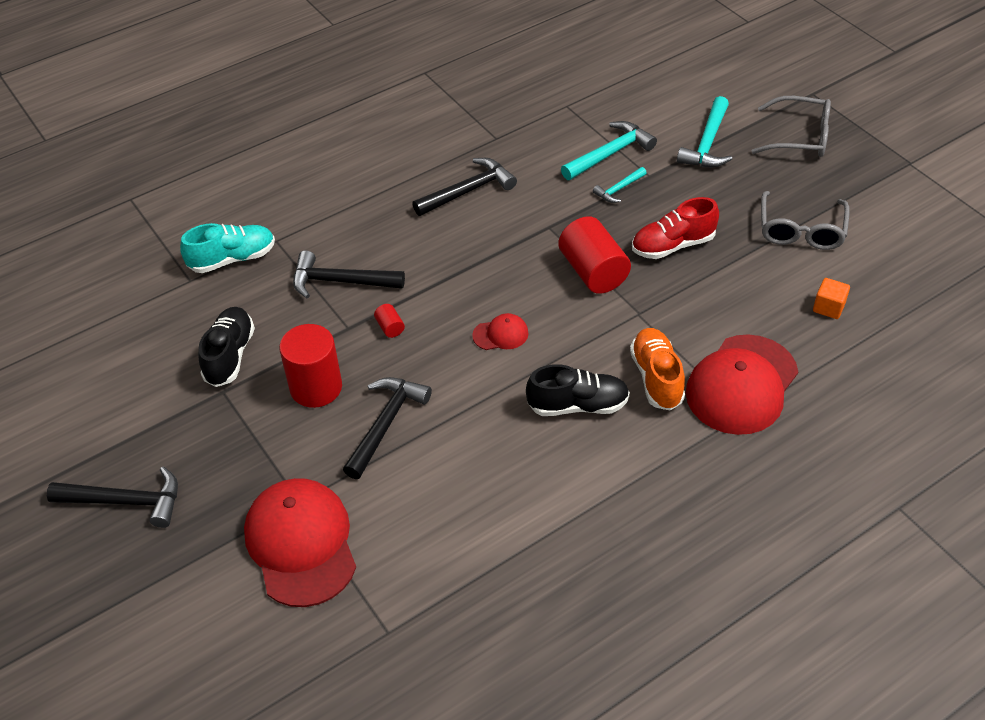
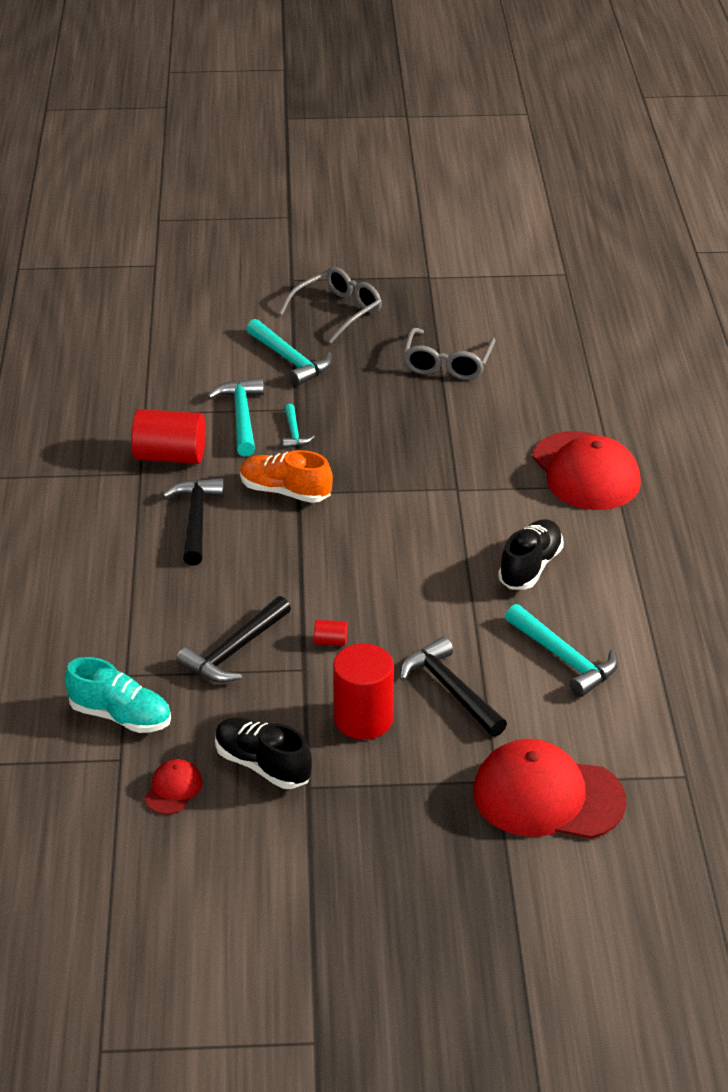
camera: 60 degrees left, 10 degrees down
black hammer [47,467,178,528] -> none
turquoise shoe [180,223,275,273] -> turquoise shoe turned 105 degrees clockwise [65,657,171,733]
red cap [472,313,528,350] -> red cap moved to [144,759,202,814]
red cylinder [558,216,631,294] -> red cylinder moved to [131,409,206,464]
orange shoe [630,328,685,411] -> orange shoe moved to [240,450,333,503]
red shoe [632,197,719,259] -> none
grey glasses [761,191,850,250] -> grey glasses turned 60 degrees clockwise [403,328,496,380]
orange cube [813,278,850,319] -> none
none -> turquoise hammer [505,604,618,697]

